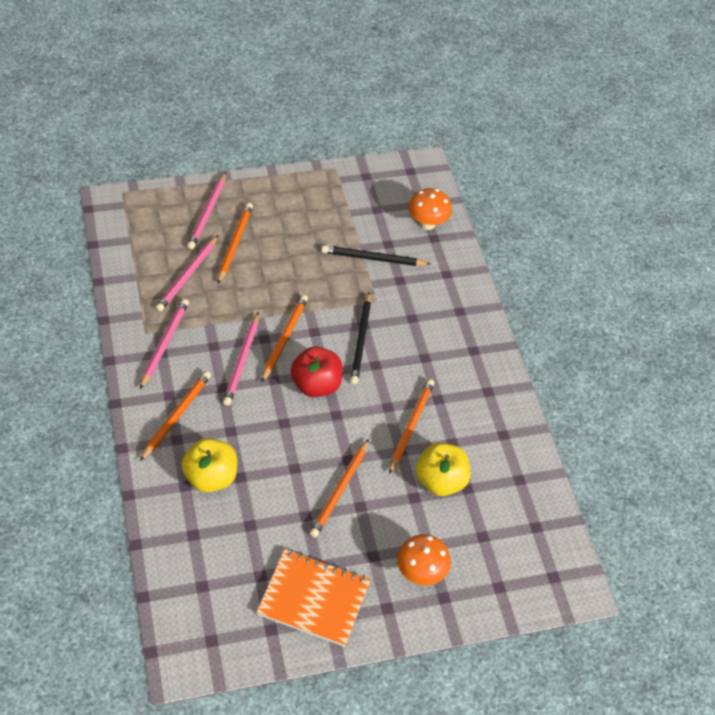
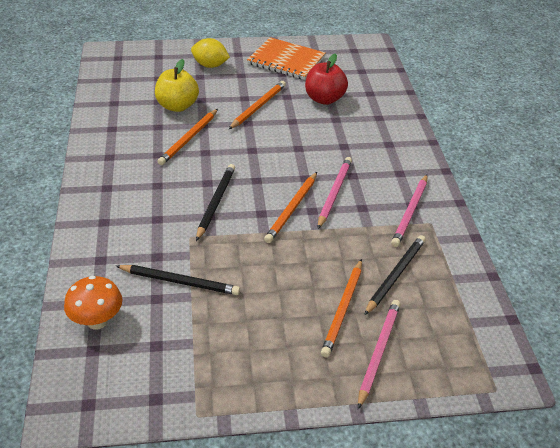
camera: 170 degrees left, 10 degrees down
orange pencil [140,371,211,461] -> none
pink pencil [156,235,218,312] -> black pencil [364,235,426,315]
yellow apple [181,438,237,492] -> none
red apple [291,347,343,397] -> red apple moved to [305,54,348,105]
orange mushroom [397,534,451,585] -> yellow lemon [191,38,230,68]

